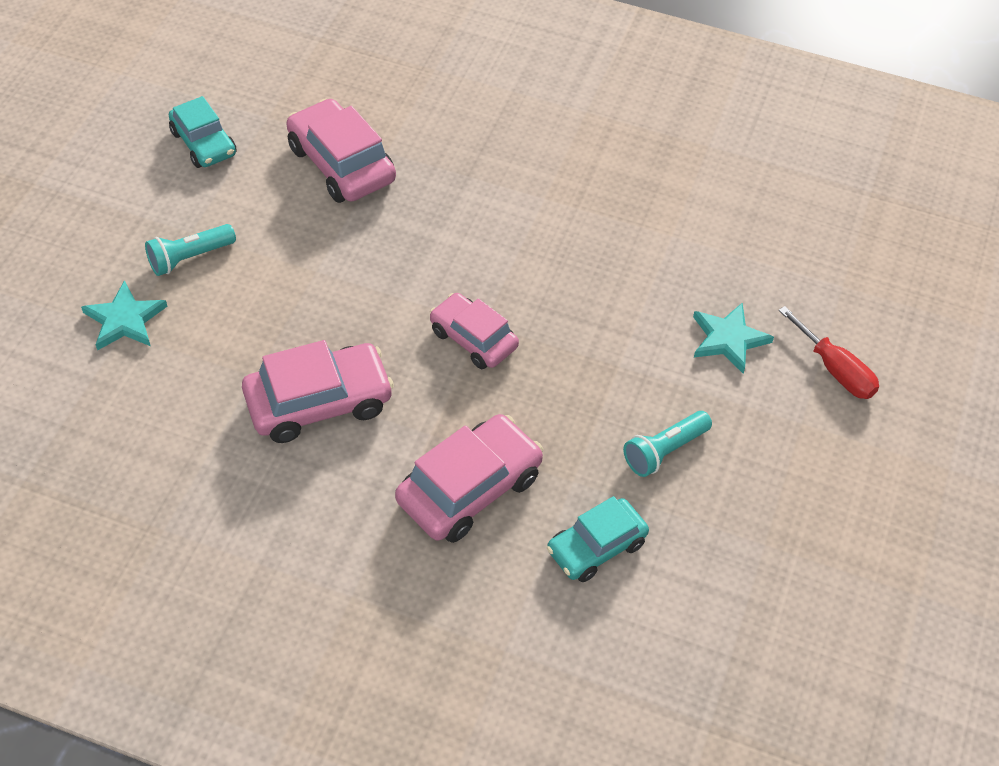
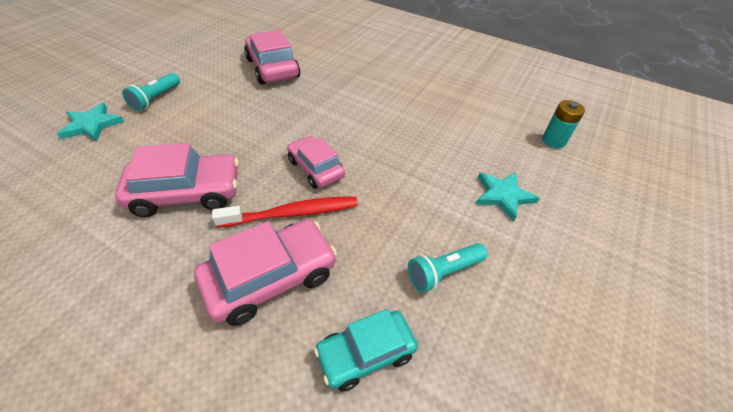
camera: 10 degrees right, 5 degrees down
turquoise flashlight [145,224,236,276] -> turquoise flashlight turned 45 degrees counterclockwise [122,73,180,111]
turquoise car [169,96,237,168] -> none
red screwdriver [778,306,879,399] -> none
none -> red toothbrush [212,196,358,228]
none -> turquoise battery [542,100,585,148]

